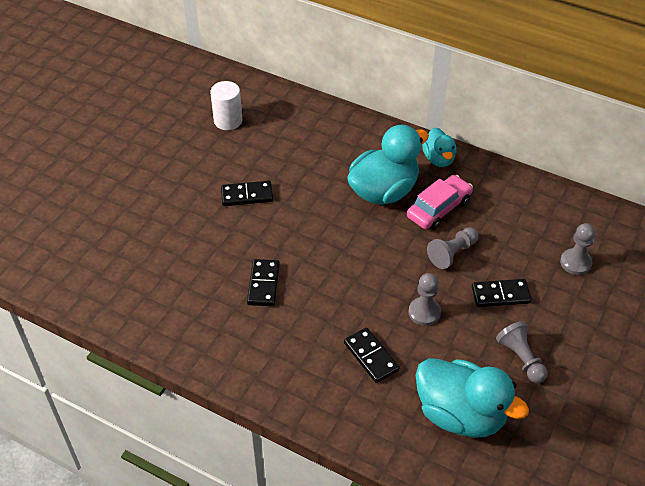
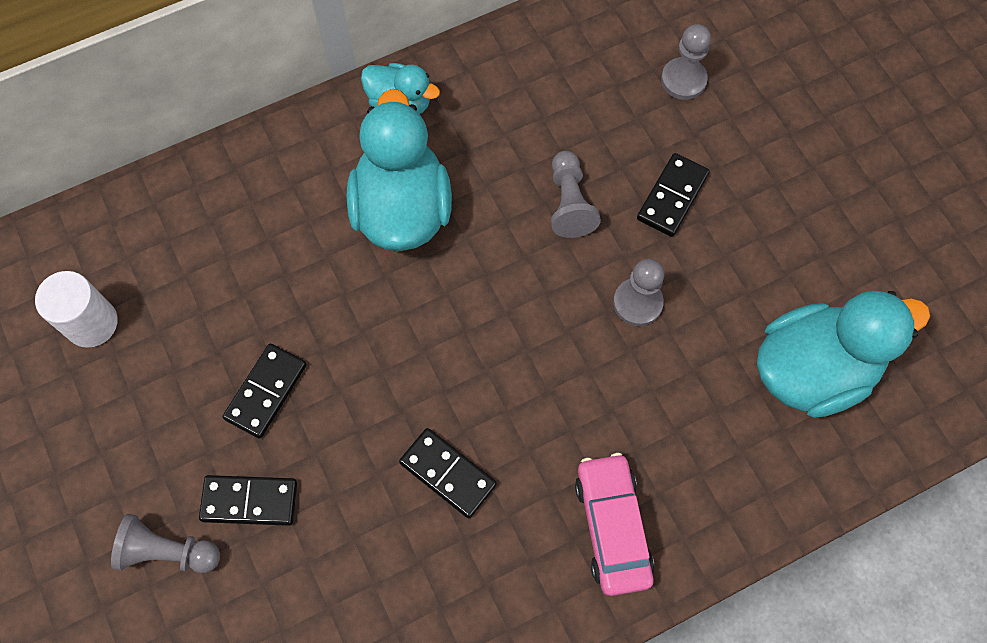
camera: 55 degrees left, 20 degrees up
black domino [344,327,399,383] -> black domino moved to [199,475,297,526]
pink car [407,175,473,230] -> pink car moved to [575,453,654,596]
grey pawn [496,321,548,383] -> grey pawn moved to [111,514,220,573]

